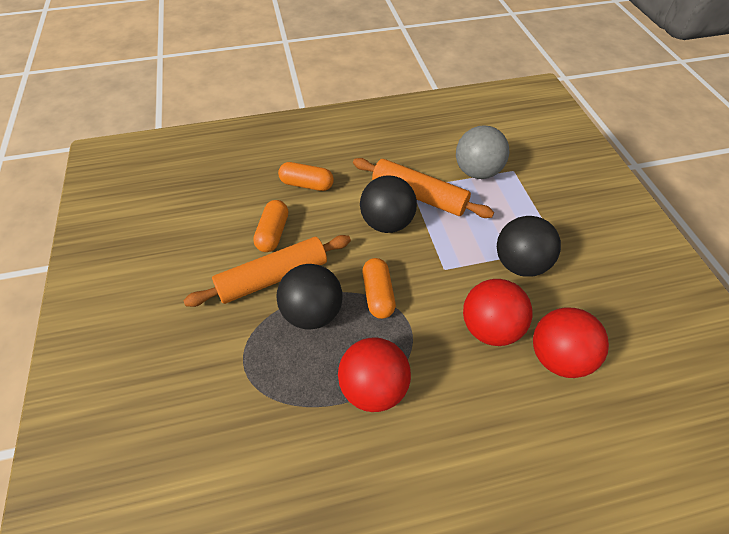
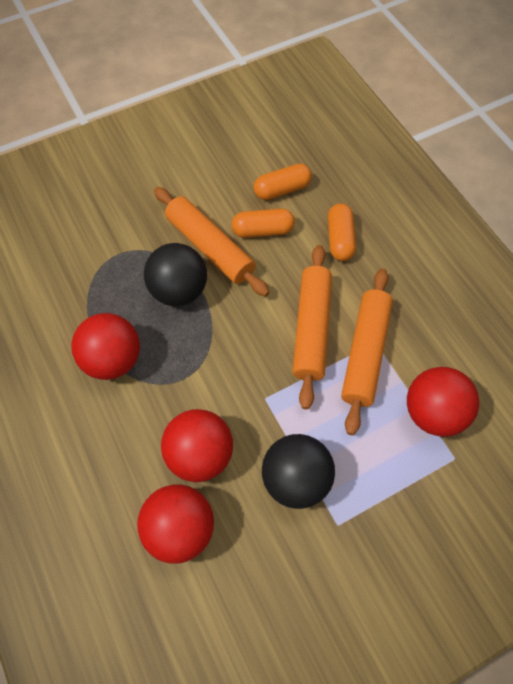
camera: 75 degrees right, 10 degrees up
black ball [360,175,417,233] -> orange rolling pin [292,245,332,409]
orange capsule [362,258,396,319] -> orange capsule moved to [254,164,312,200]
grey ball [456,126,509,179] -> red ball [407,367,479,437]

